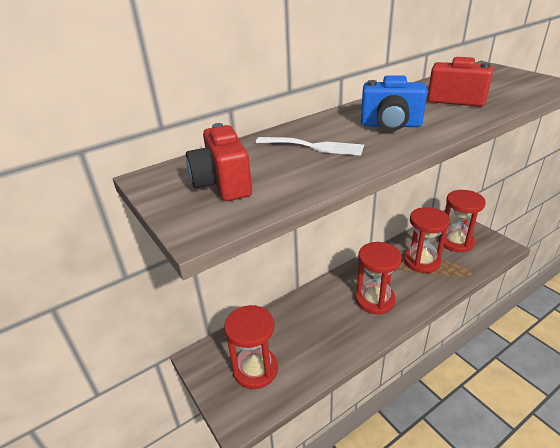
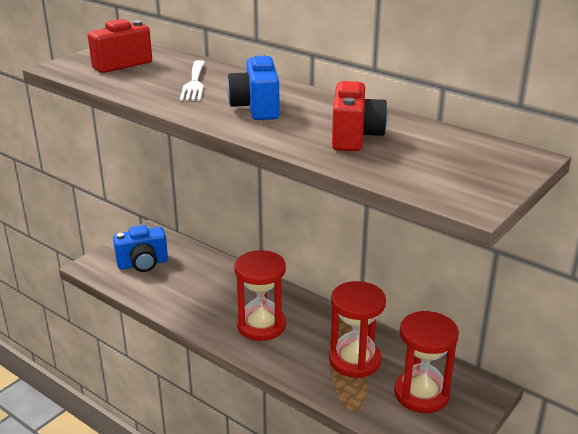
camera: 70 degrees right, 5 degrees down
red hourglass [224,305,278,389] -> blue camera [113,225,168,272]

